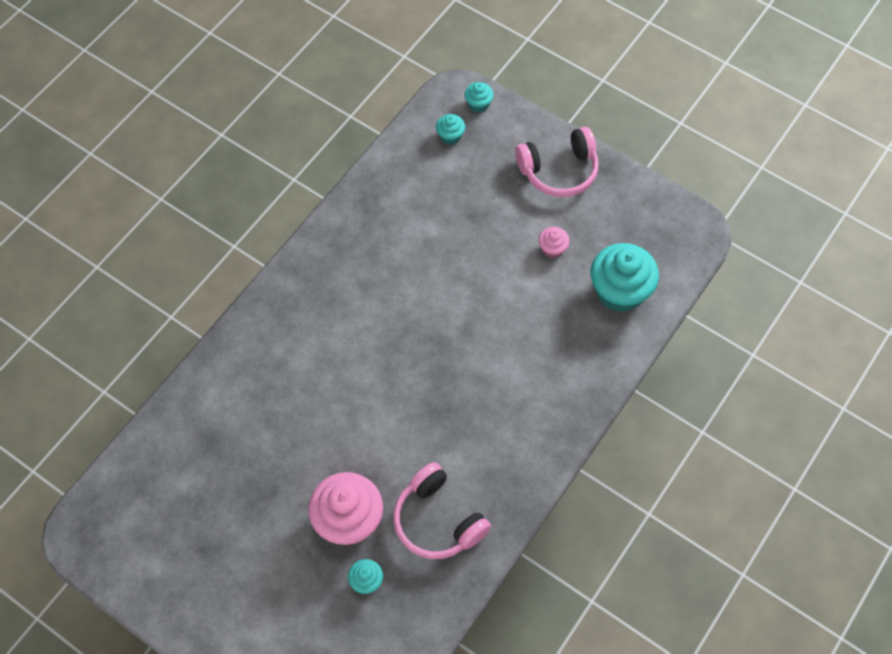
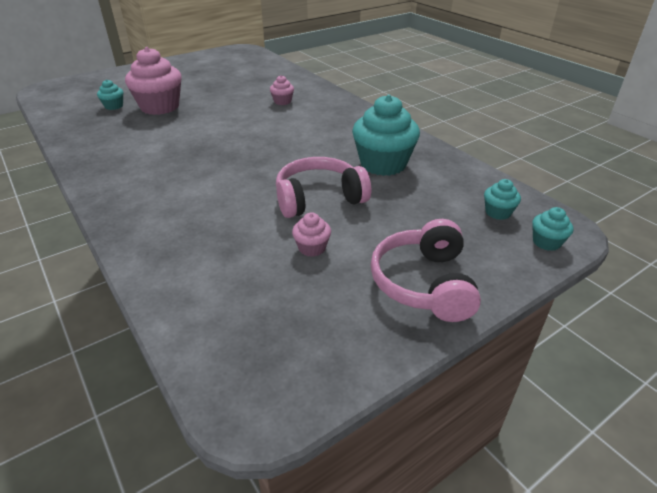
camera: 110 degrees right, 25 degrees down
pink headphones [393,462,491,559] -> pink headphones moved to [276,157,371,218]
turquoise cupcake [591,243,659,312] -> turquoise cupcake moved to [352,95,420,176]
none -> pink cupcake [270,75,294,105]

